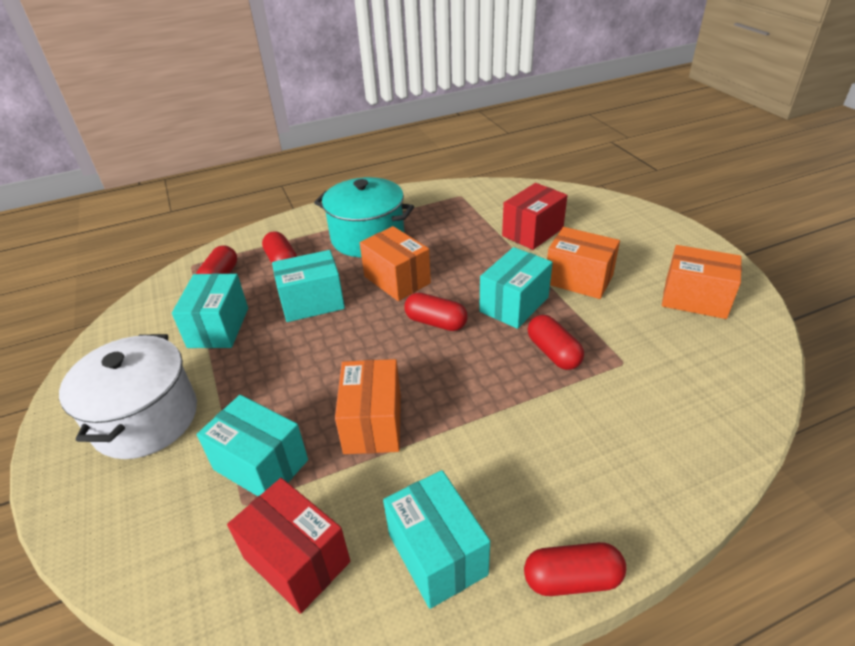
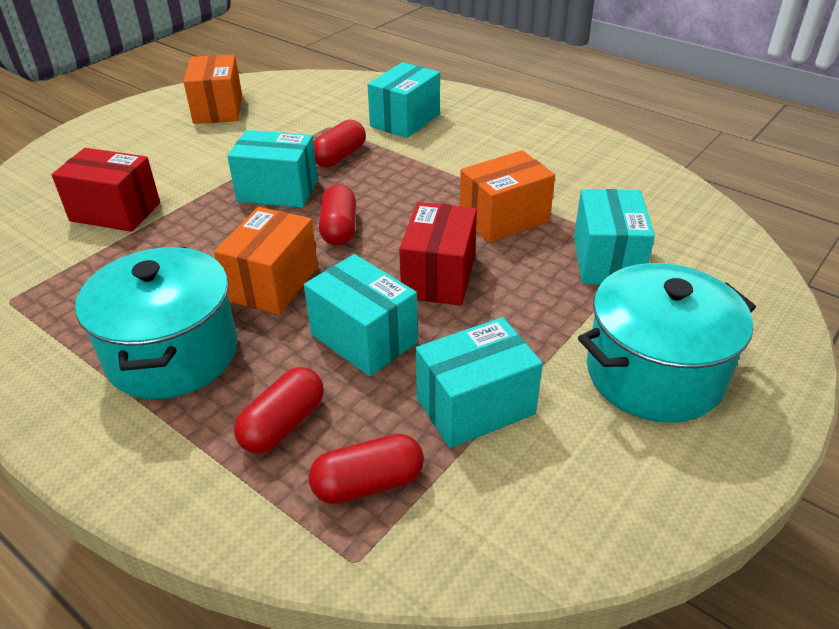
camera: 120 degrees left, 0 degrees up
white pot [59,334,197,459] -> turquoise pot [578,263,756,423]
red box [227,478,350,614] -> red box moved to [399,202,477,306]
turquoise box [383,470,490,609] -> turquoise box moved to [367,62,440,138]
red capsule [524,542,626,596] -> none
orange box [547,227,620,299] -> none

